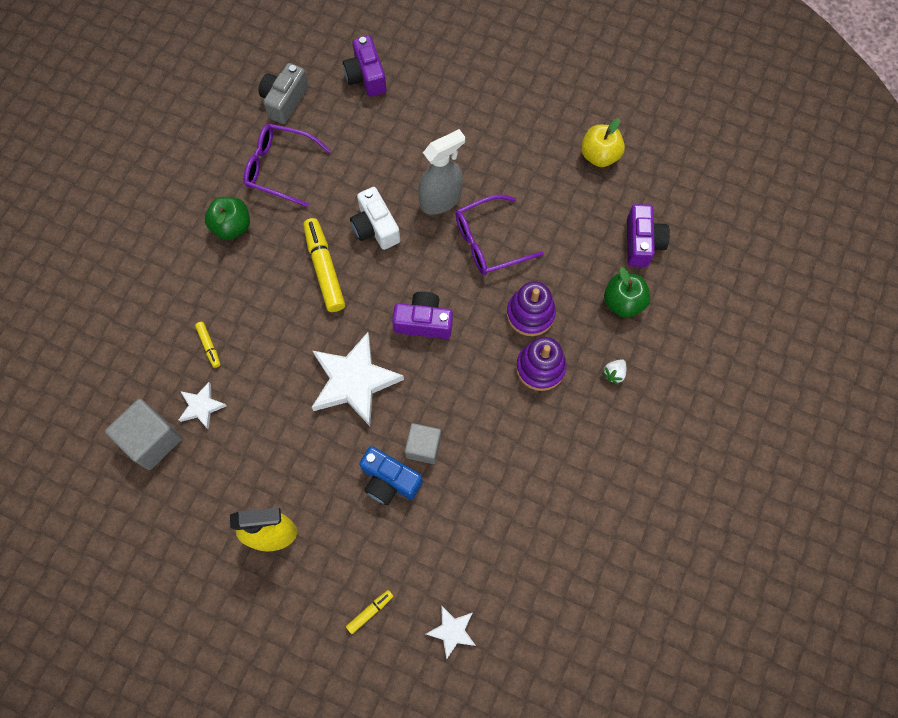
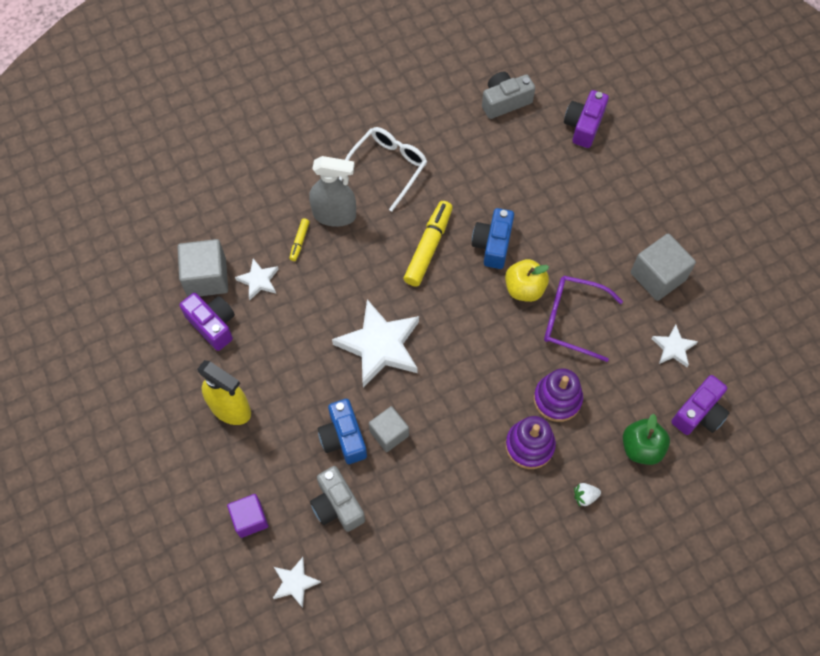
camera: 40 degrees right, 5 degrees down
green apple [205,197,250,240] -> white glasses [339,127,427,211]
purple glasses [244,124,330,207] -> none
yellow marker [346,590,393,634] -> purple cube [227,494,268,538]
white camera [350,187,400,250] -> blue camera [472,208,514,269]
purple camera [392,291,453,339] -> purple camera moved to [180,293,235,351]
grey spray bottle [418,129,465,215] -> grey spray bottle moved to [309,156,356,227]
yellow apple [581,118,625,167] -> yellow apple moved to [505,259,549,302]
none -> grey camera [310,466,365,532]
none -> grey cube [631,234,696,301]
none -> white star [651,324,698,367]

